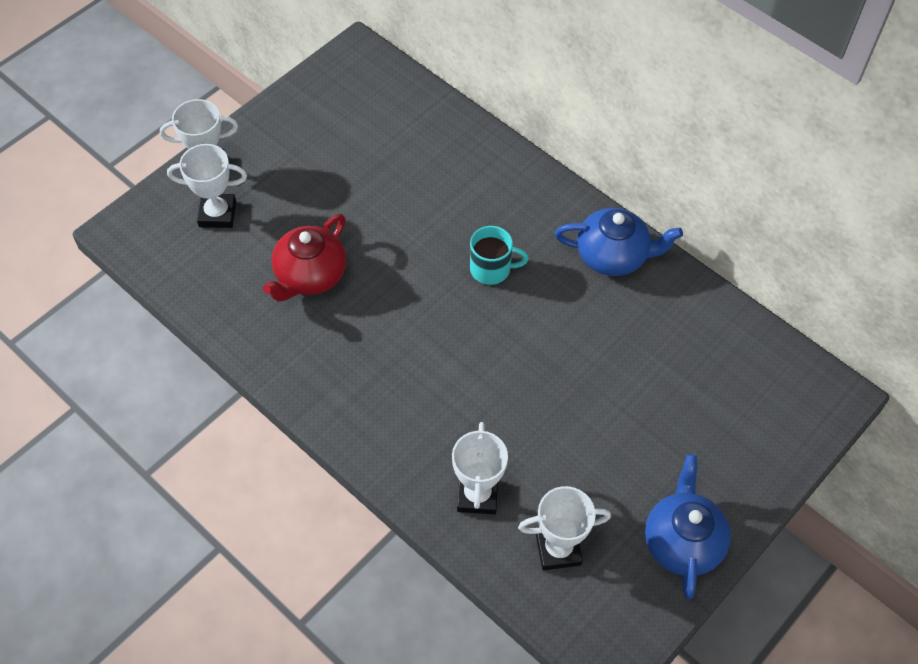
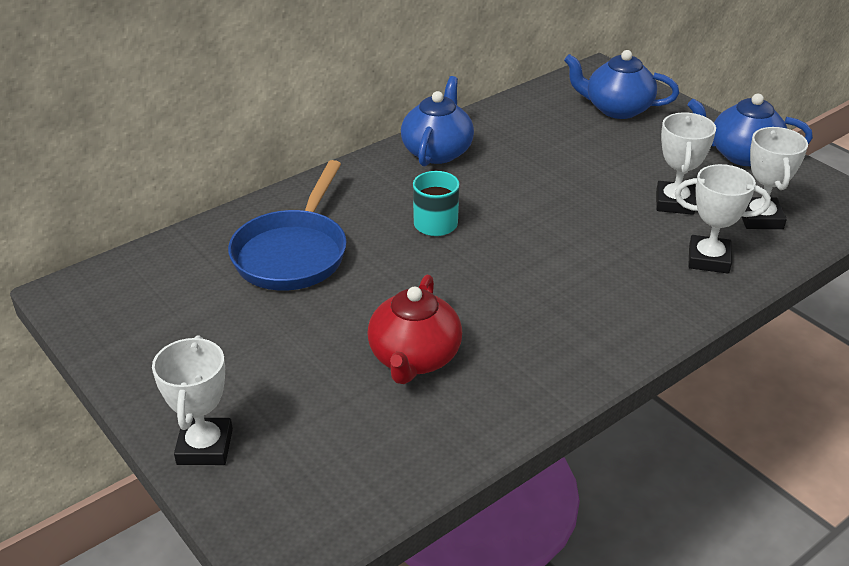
camera: 80 degrees left, 20 degrees down
white trophy [167,144,247,228] -> white trophy moved to [656,112,716,215]
red teapot [263,214,346,302] -> red teapot turned 60 degrees clockwise [367,275,462,384]
none -> blue pan [228,160,347,291]
none -> blue teapot [564,50,679,119]

